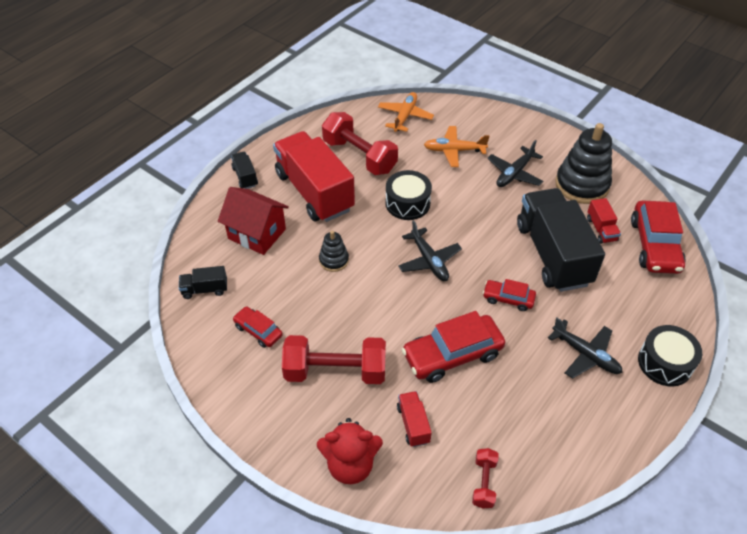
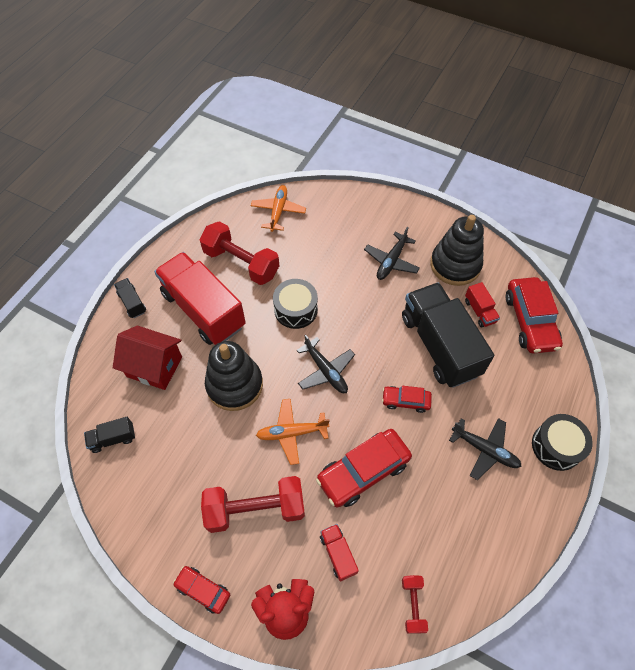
camera: 10 degrees left, 10 degrees up
red car [233,306,283,348] -> red car moved to [173,566,230,614]
black stacking toy [319,231,349,272] -> black stacking toy [205,341,263,411], size x1.95
orange plane [424,126,489,167] -> orange plane moved to [256,399,330,465]

